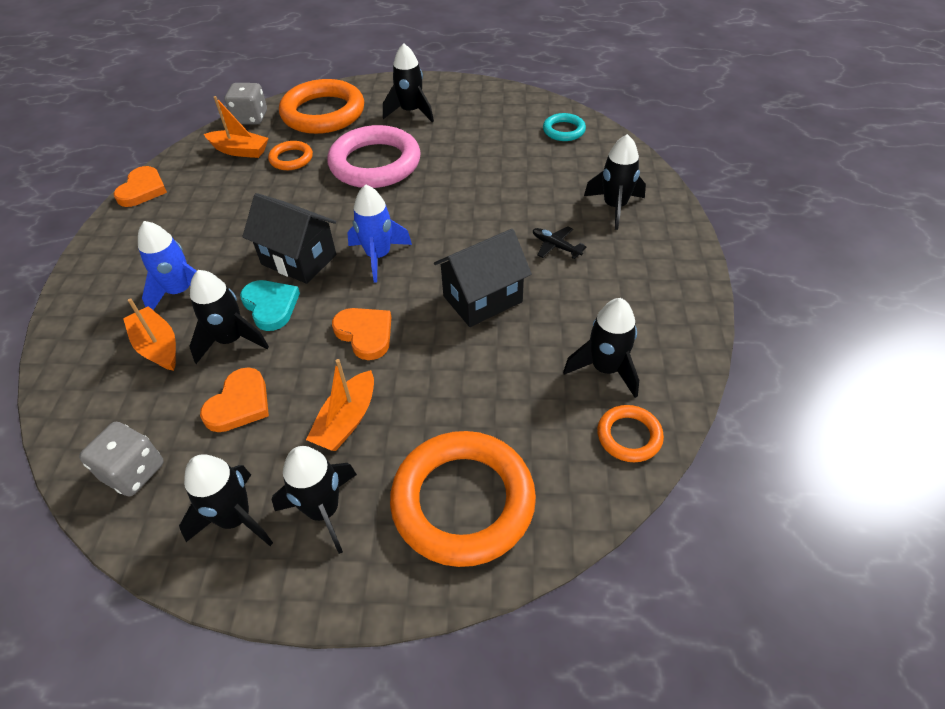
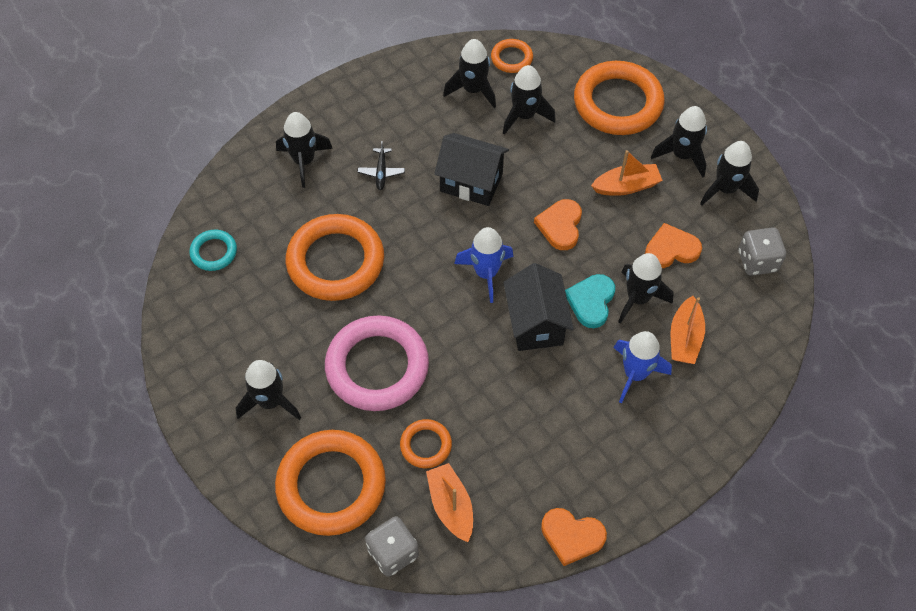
camera: 130 degrees left, 10 degrees up
orange heart [114,166,167,207] -> orange heart turned 135 degrees counterclockwise [541,508,607,566]
none -> orange ring [286,214,384,301]
none -> black rocket [503,65,556,135]

